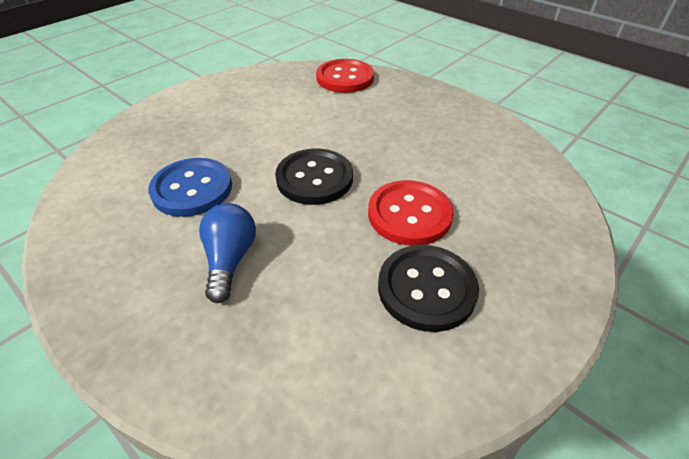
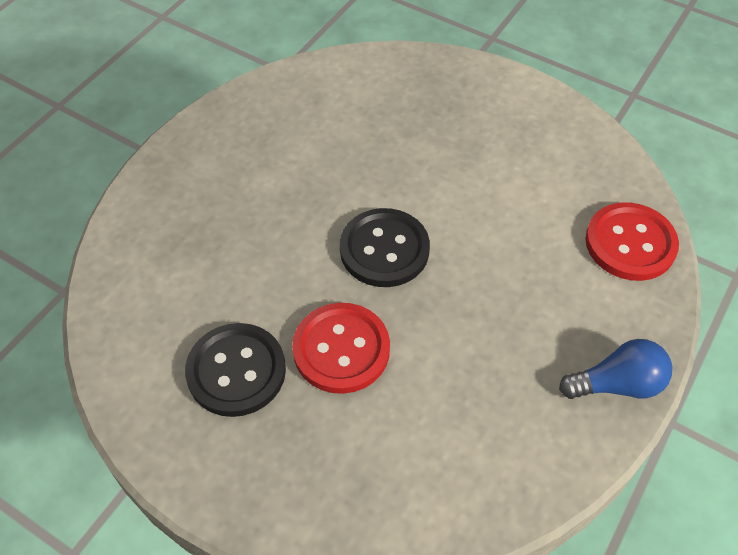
camera: 80 degrees right, 10 degrees up
blue button [148,158,232,217] -> none
blue light bulb [199,203,256,303] -> blue light bulb moved to [559,339,672,399]

